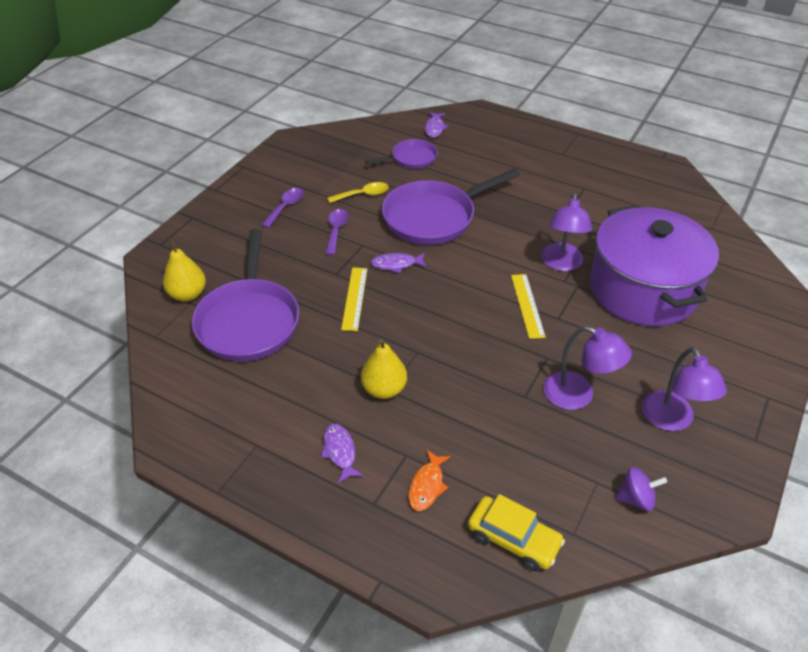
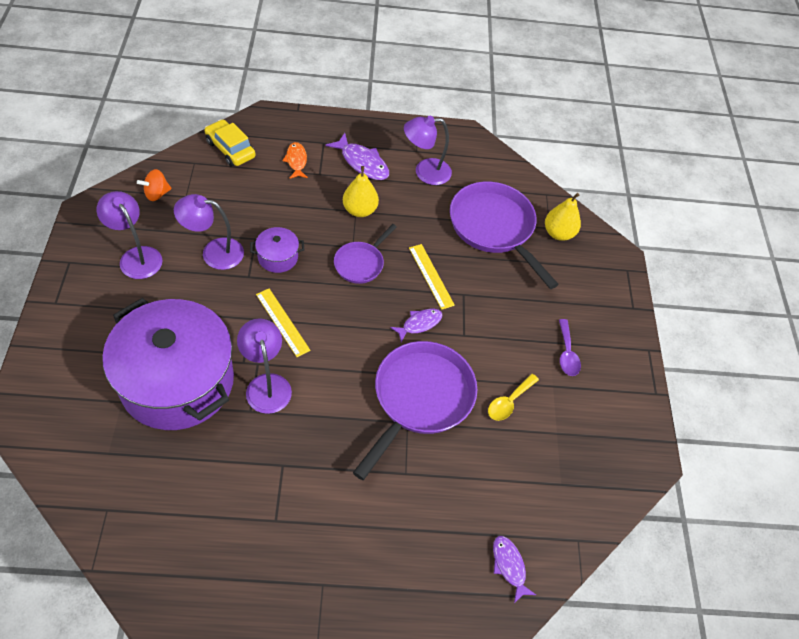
camera: 145 degrees right, 10 degrees up
purple fish [321,424,364,483] -> purple fish [326,133,389,180], size x1.53
purple spoon [325,209,349,255] -> none
purple pan [365,139,437,169] -> purple pan moved to [334,224,397,284]
yellow car [468,494,565,571] -> yellow car turned 45 degrees clockwise [205,119,256,167]
purple spinning top [615,467,667,511] -> orange spinning top [137,169,171,201]
none -> purple pot [250,227,304,273]
none -> purple lamp [404,116,452,185]

